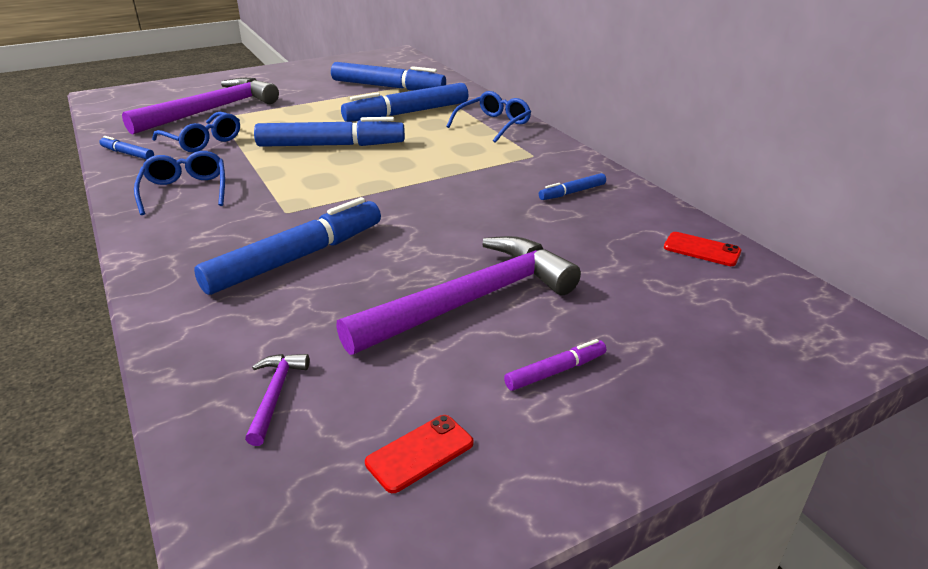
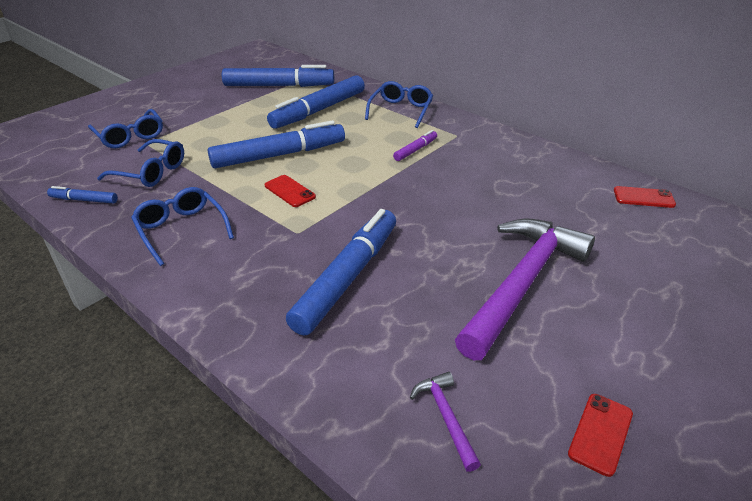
camera: 20 degrees left, 5 degrees up
purple hammer [122,78,279,134] -> blue glasses [88,109,163,148]
purple marker [504,339,606,391] -> purple marker moved to [393,130,437,161]
blue marker [539,173,606,200] -> none
none -> red phone [265,175,316,207]

